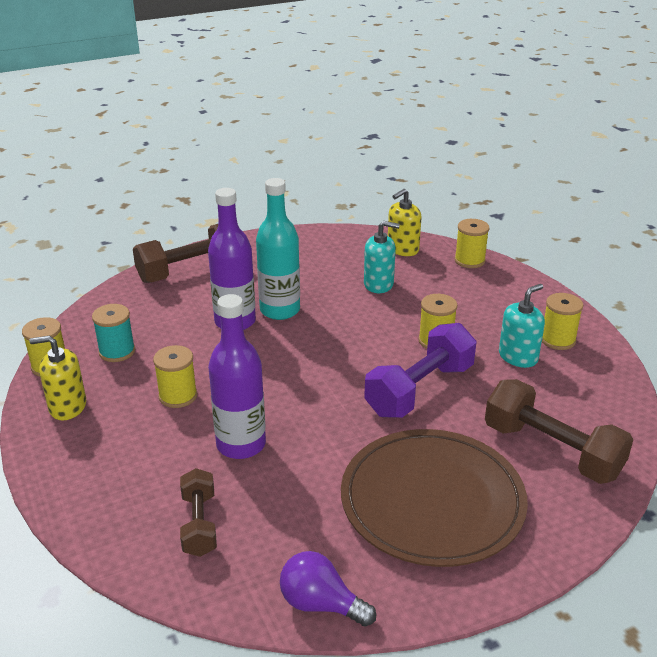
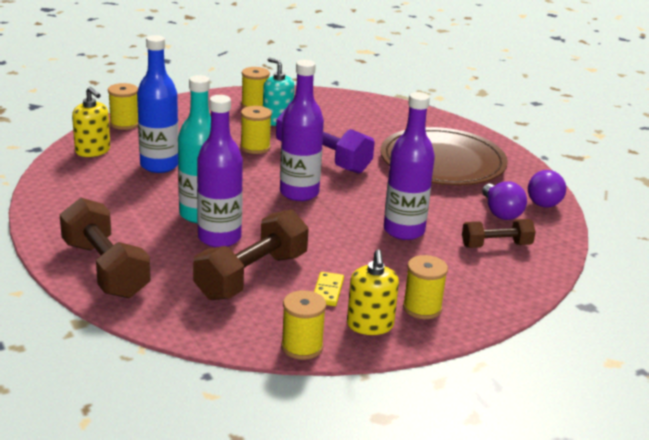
camera: 95 degrees left, 5 degrees down
turquoise spool [92,304,135,362] -> none
yellow spool [153,345,197,408] -> yellow spool moved to [403,255,448,319]
turquoise soap dispenser [364,221,400,293] -> blue bottle [137,35,179,173]
brown dumbbell [485,379,633,484] -> brown dumbbell moved to [193,210,309,300]
none -> purple bottle [280,60,324,201]
none -> yellow domino [314,272,344,306]
none -> purple light bulb [482,181,527,220]

